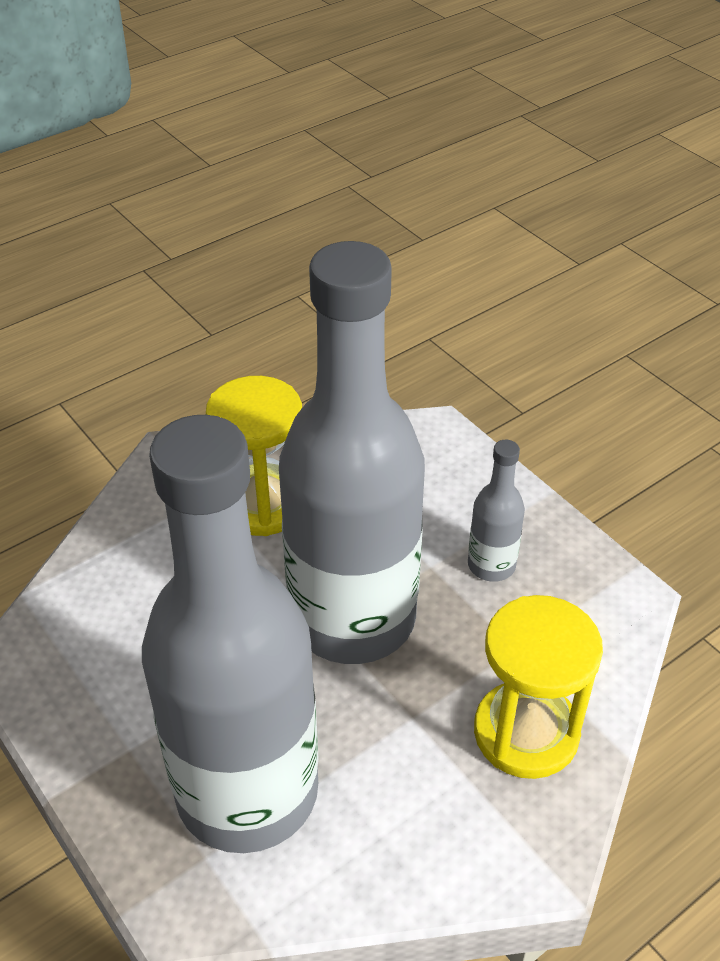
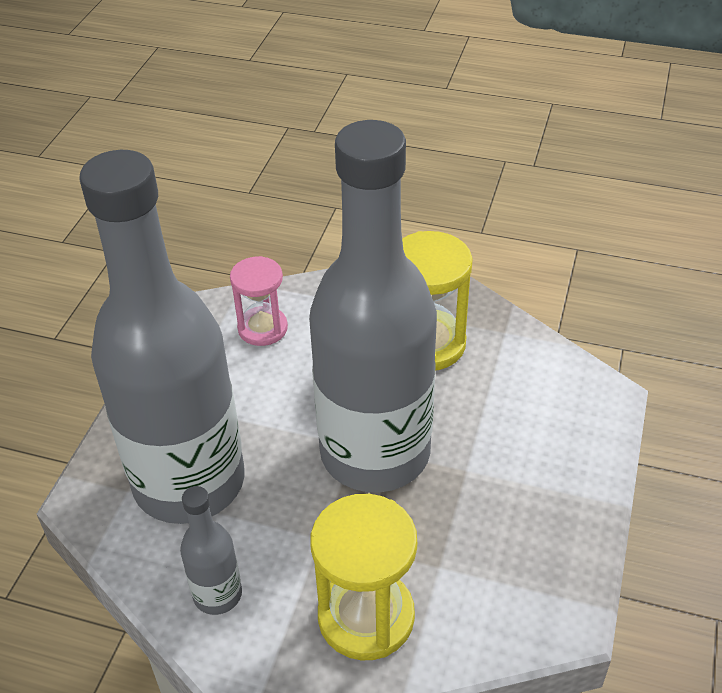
camera: 55 degrees right, 0 degrees up
grey bottle [468,440,525,582] -> grey bottle moved to [180,486,242,615]
none -> pink hourglass [230,256,288,346]

